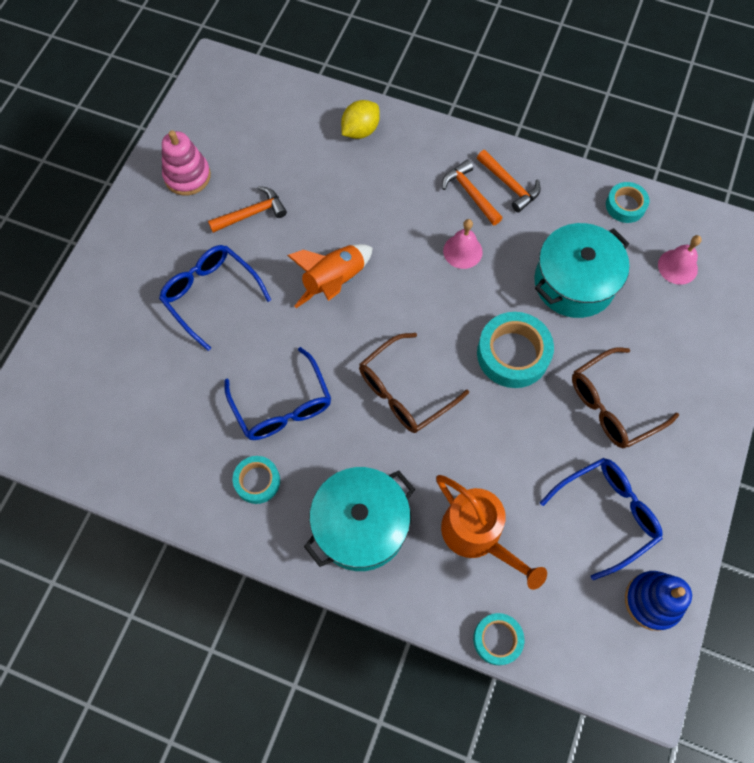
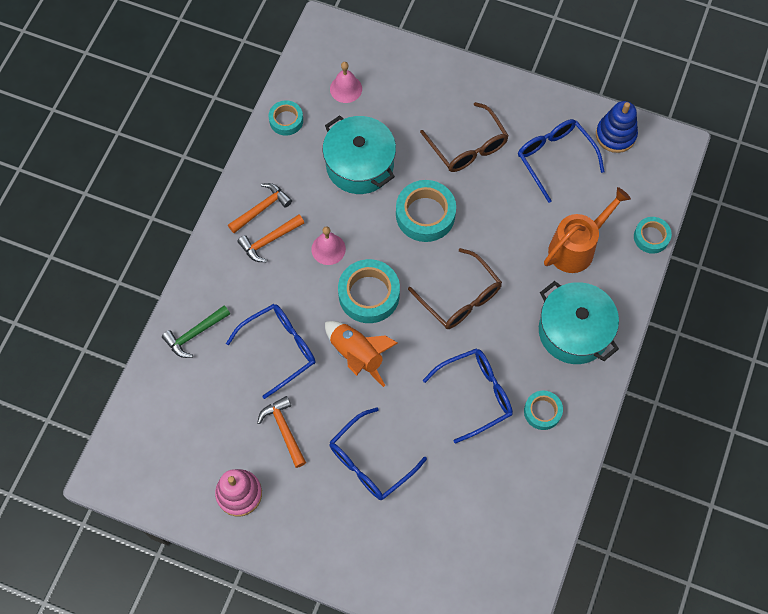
camera: 90 degrees left, 0 degrees up
yellow lemon [341,100,380,139] -> green hammer [162,305,230,358]
none -> blue glasses [226,304,316,399]
none -> turquoise tape [338,259,400,323]

